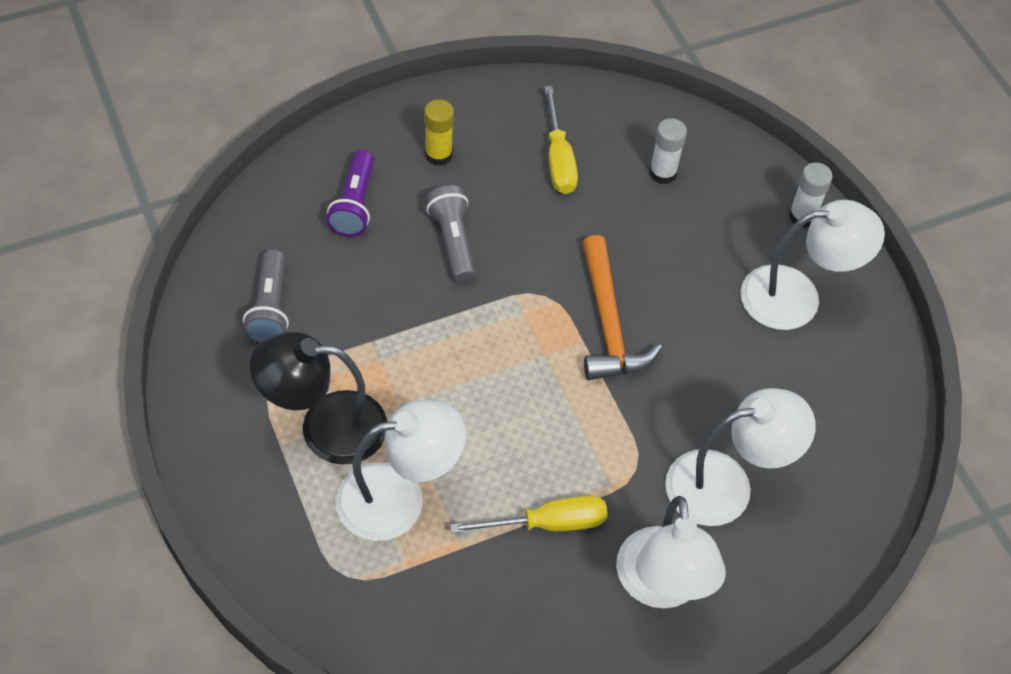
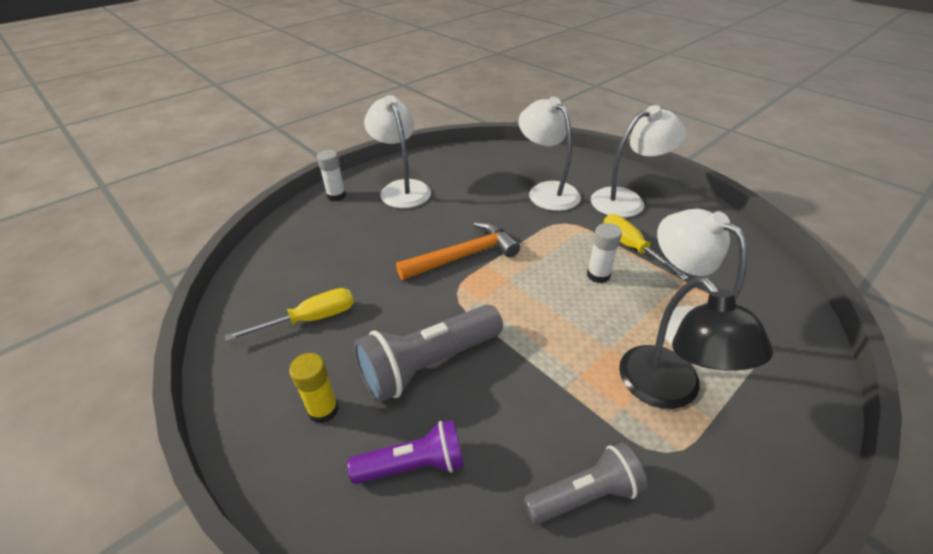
camera: 105 degrees left, 15 degrees down
grey flashlight [426,185,475,282] -> grey flashlight [354,305,503,403], size x1.59
white glue stick [649,118,687,184] -> white glue stick moved to [587,223,622,283]

